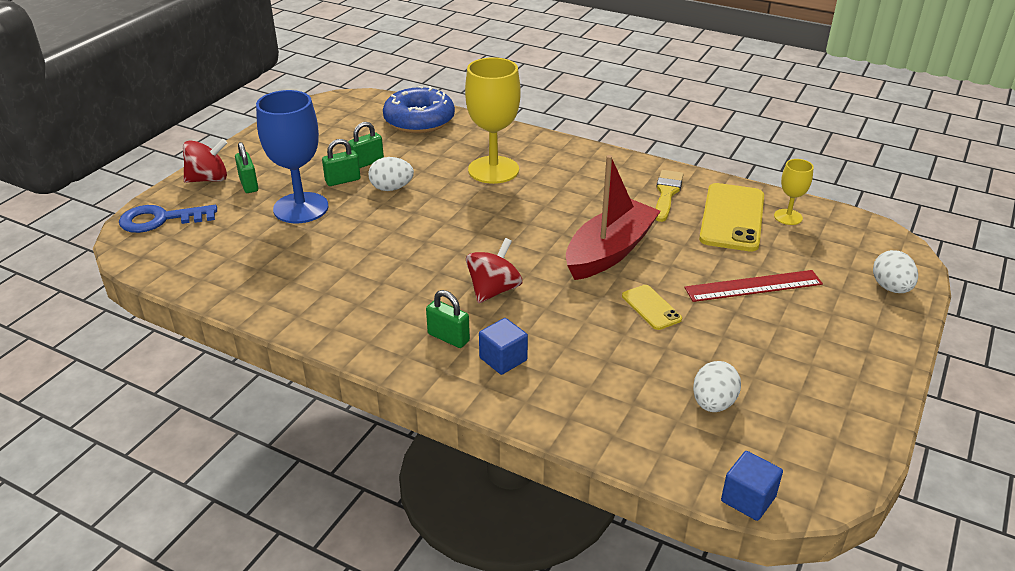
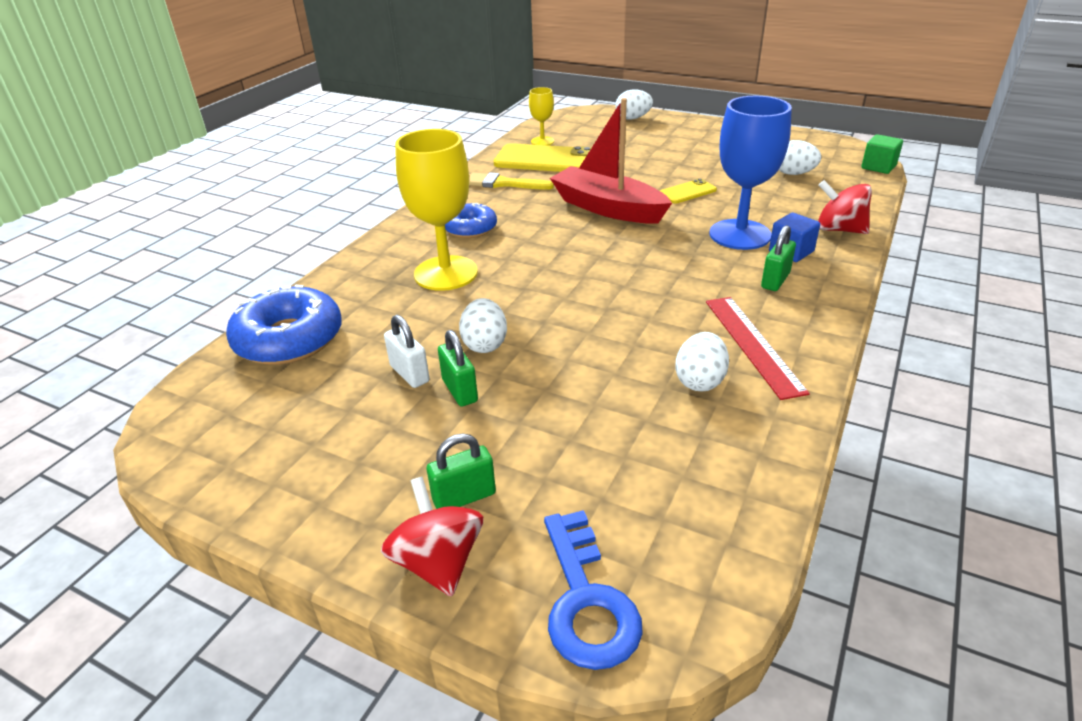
camera: 90 degrees left, 0 degrees up
blue goblet [256,90,329,223] -> blue goblet moved to [709,96,792,250]
green padlock [348,122,384,168] -> white padlock [384,315,430,388]
red spinning top [466,238,522,303] -> red spinning top moved to [818,180,872,234]
red ruler [684,270,823,302] -> red ruler moved to [706,297,810,400]
blue cube [721,451,783,521] -> green cube [861,134,903,174]
none -> blue donut [445,203,497,238]
none -> white egg [675,332,729,392]

